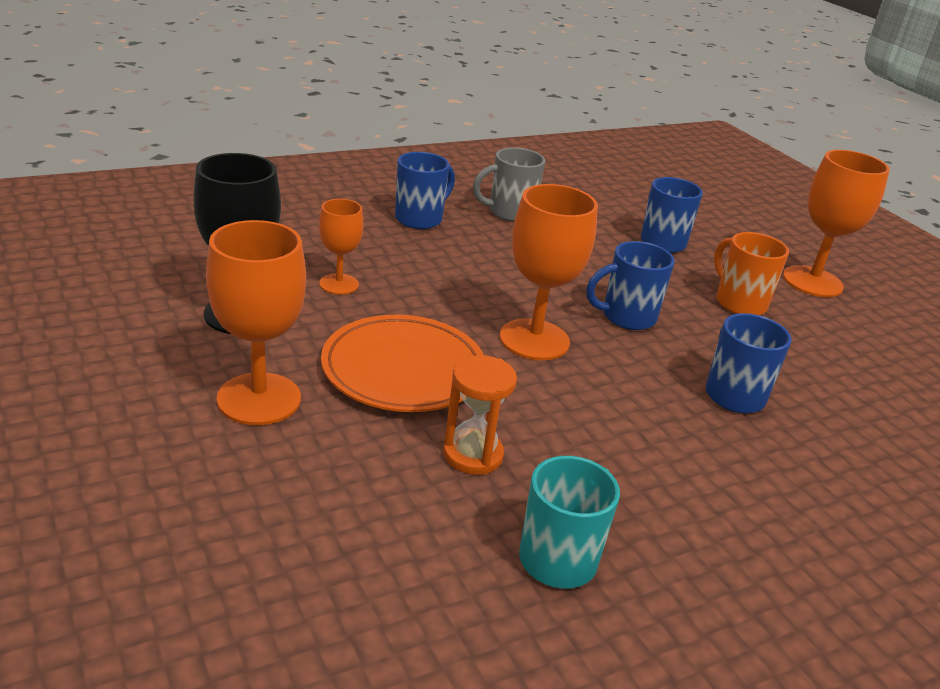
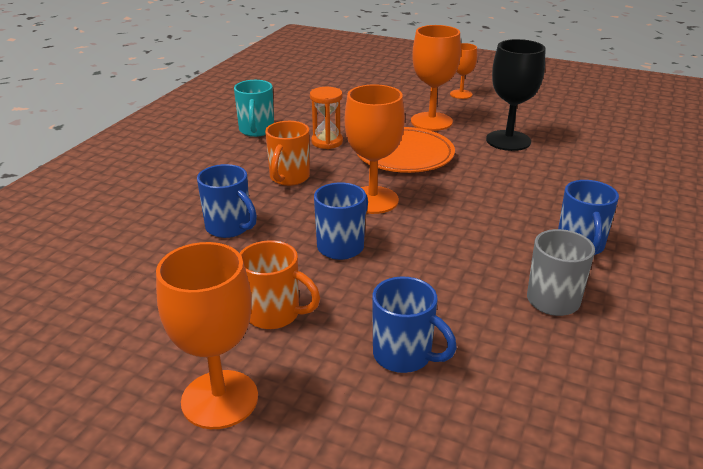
camera: 145 degrees right, 0 degrees up
orange goblet [319,199,364,295] -> orange goblet moved to [450,43,477,99]
none -> orange mug [265,121,310,186]

